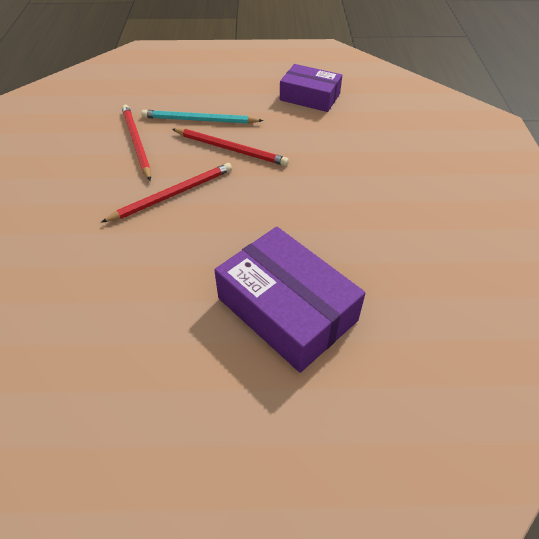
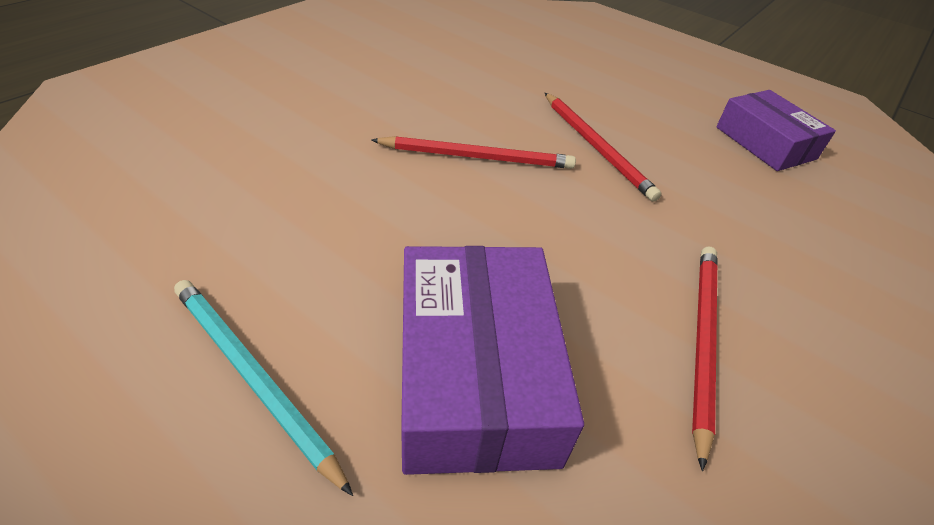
camera: 35 degrees right, 5 degrees down
red pencil [122,105,151,181] -> red pencil moved to [692,247,718,471]
turquoise pencil [141,110,263,124] -> turquoise pencil moved to [174,280,353,496]

